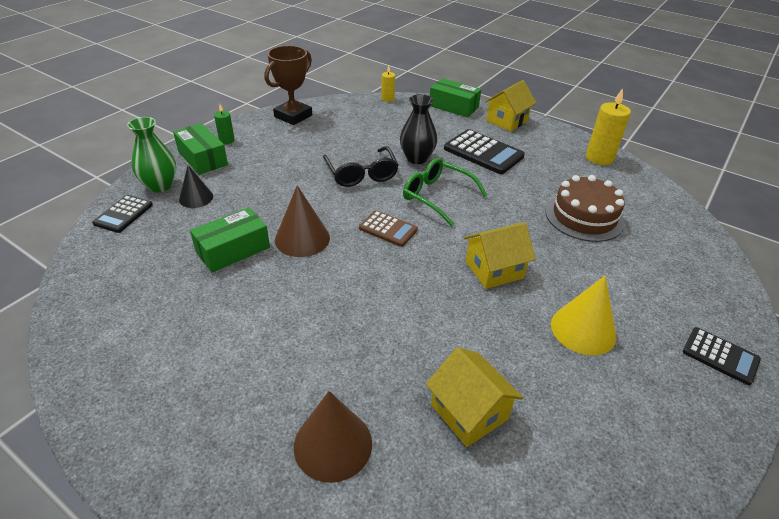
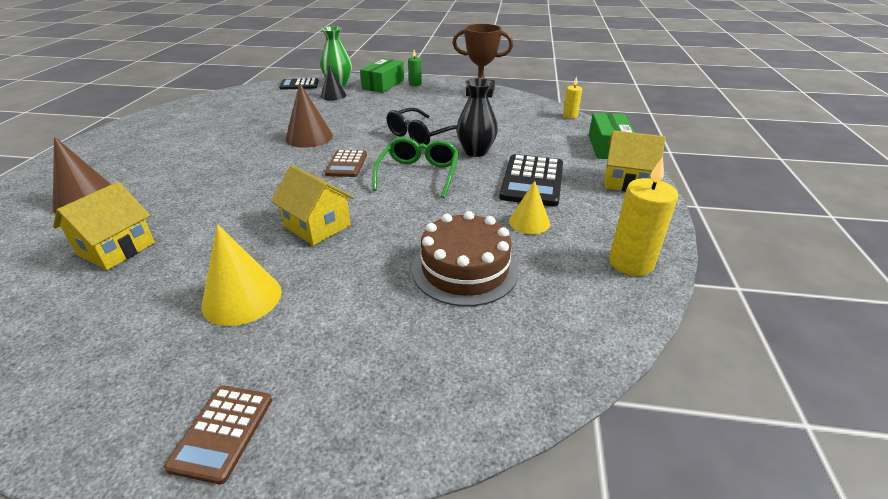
camera: 65 degrees right, 5 degrees down
green box [190,207,270,272] -> none
black calculator [683,327,761,385] -> brown calculator [164,386,272,484]
none -> yellow cone [509,181,550,234]

